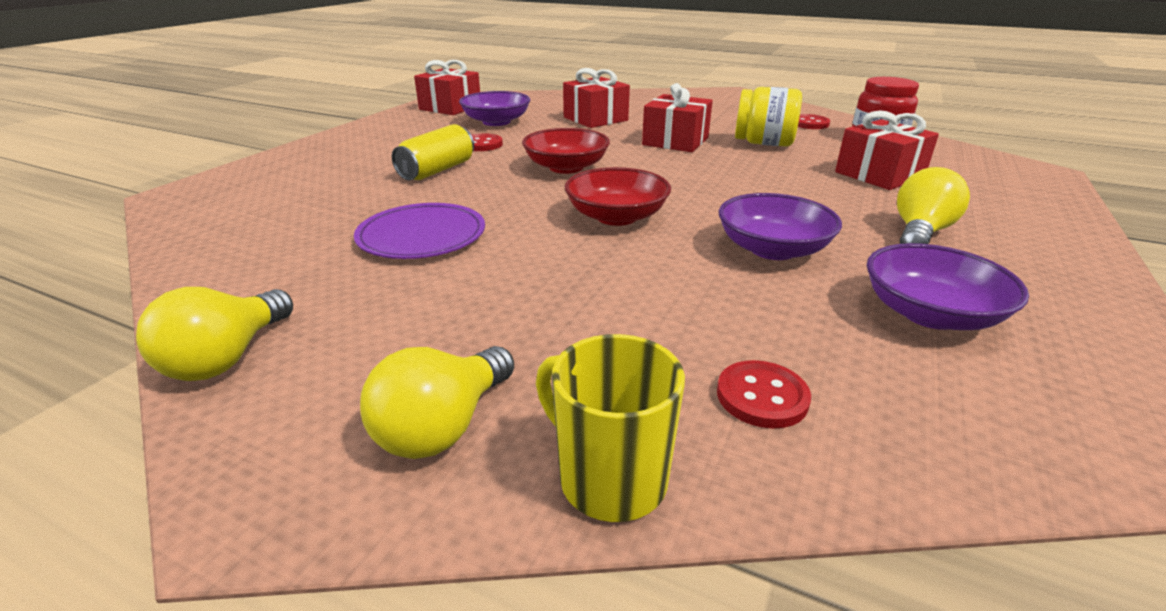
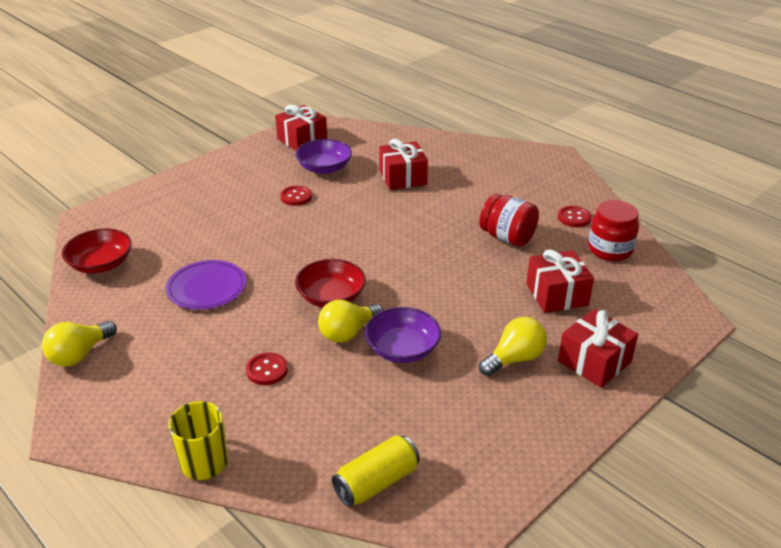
camera: 20 degrees right, 5 degrees up
yellow light bulb [360,346,514,459] -> yellow light bulb moved to [318,300,384,343]
yellow can [392,124,474,180] -> yellow can moved to [332,435,420,507]
red bowl [522,128,610,174] -> red bowl moved to [62,229,132,274]
red gift [642,83,713,152] -> red gift moved to [558,309,638,388]
red button [717,360,811,428] -> red button moved to [246,353,288,385]
yellow jar [735,87,802,147] -> red jar [479,194,539,247]
purple bowl [867,243,1029,330] -> none

